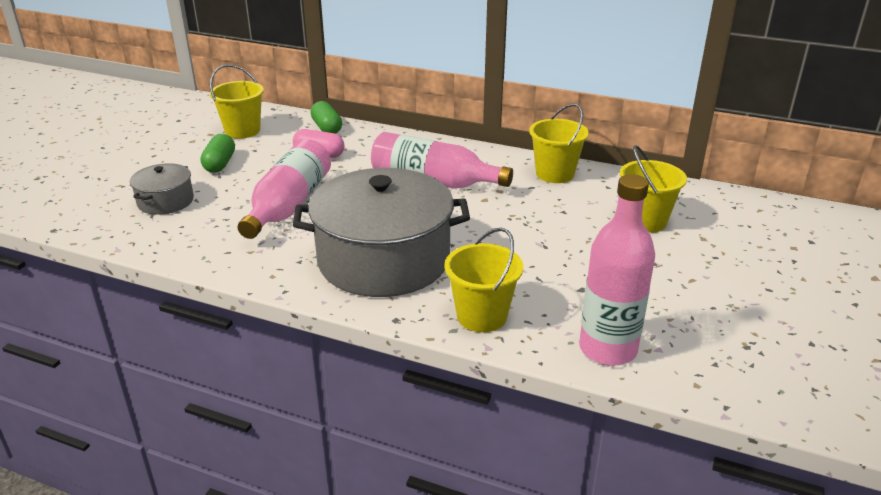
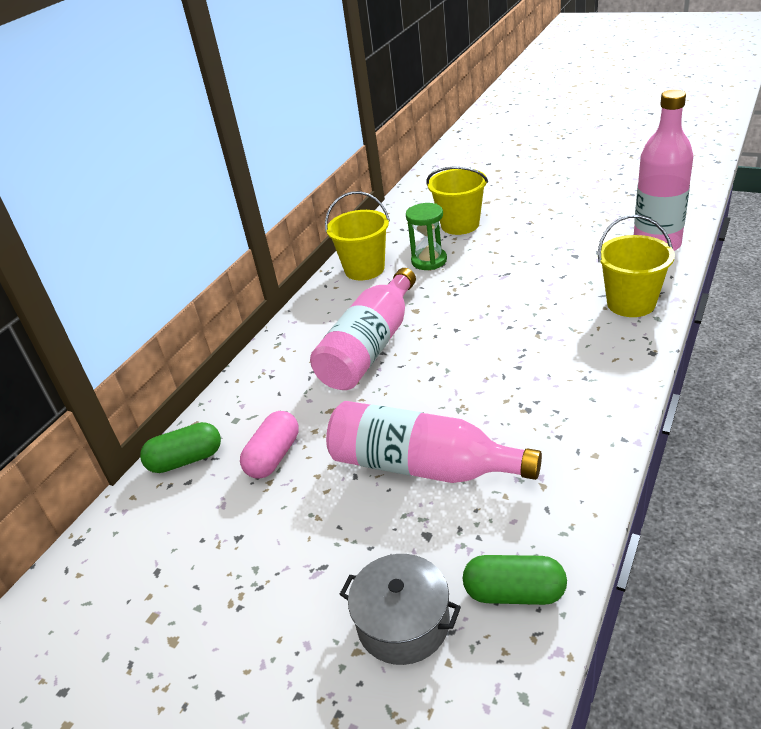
camera: 80 degrees left, 5 degrees up
green capsule [200,134,235,173] -> green capsule moved to [463,555,567,605]
yellow bucket [209,64,264,139] -> none
grey pot [293,168,470,297] -> none
none -> green hourglass [406,203,447,270]

